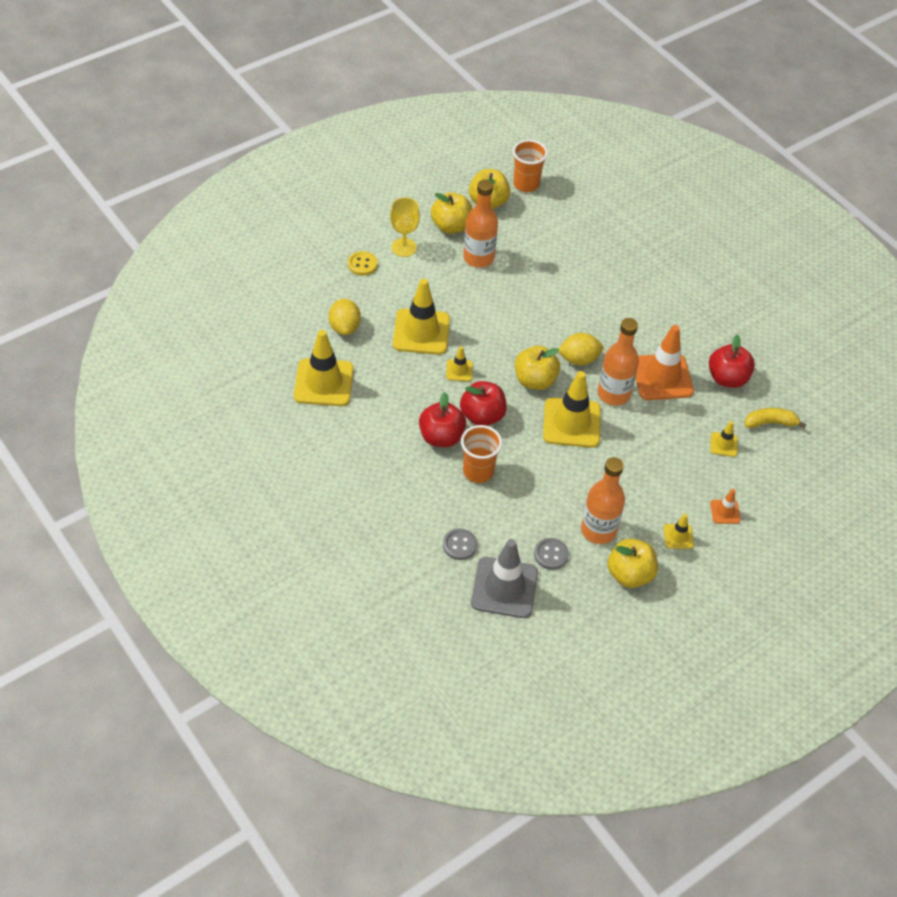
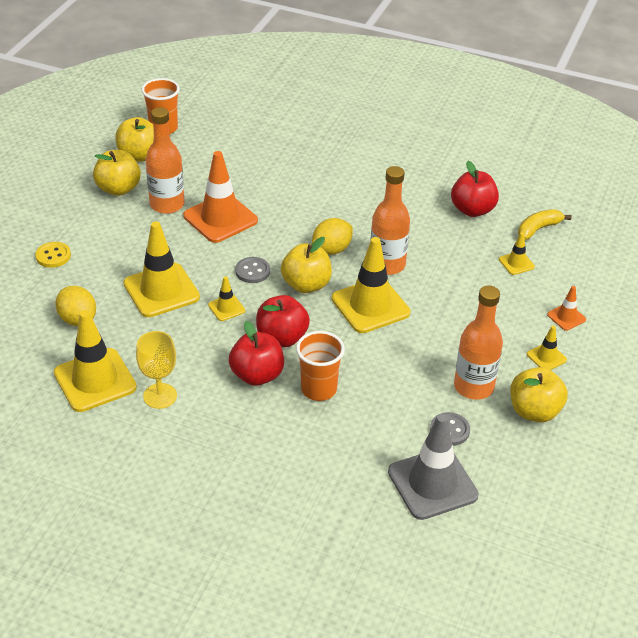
camera: 30 degrees left, 10 degrees down
yellow goblet [390,197,420,257] -> yellow goblet moved to [136,331,177,409]
grey button [443,529,477,560] -> grey button moved to [235,257,270,283]
orange traffic cone [635,325,694,400] -> orange traffic cone moved to [183,151,258,243]

